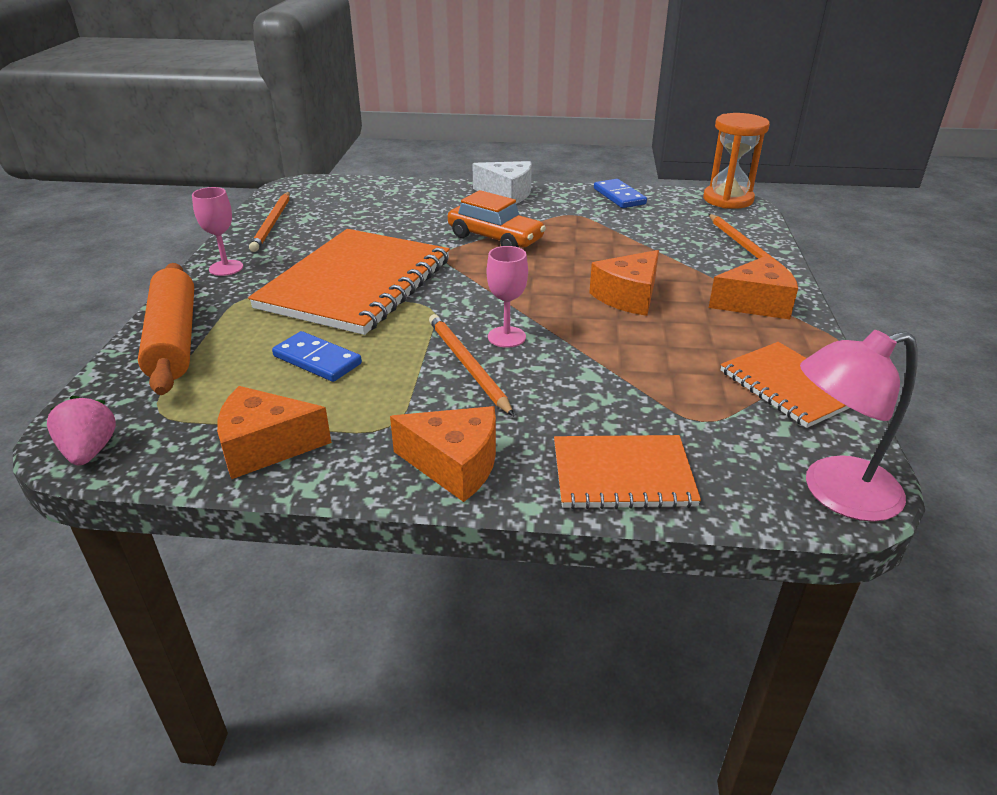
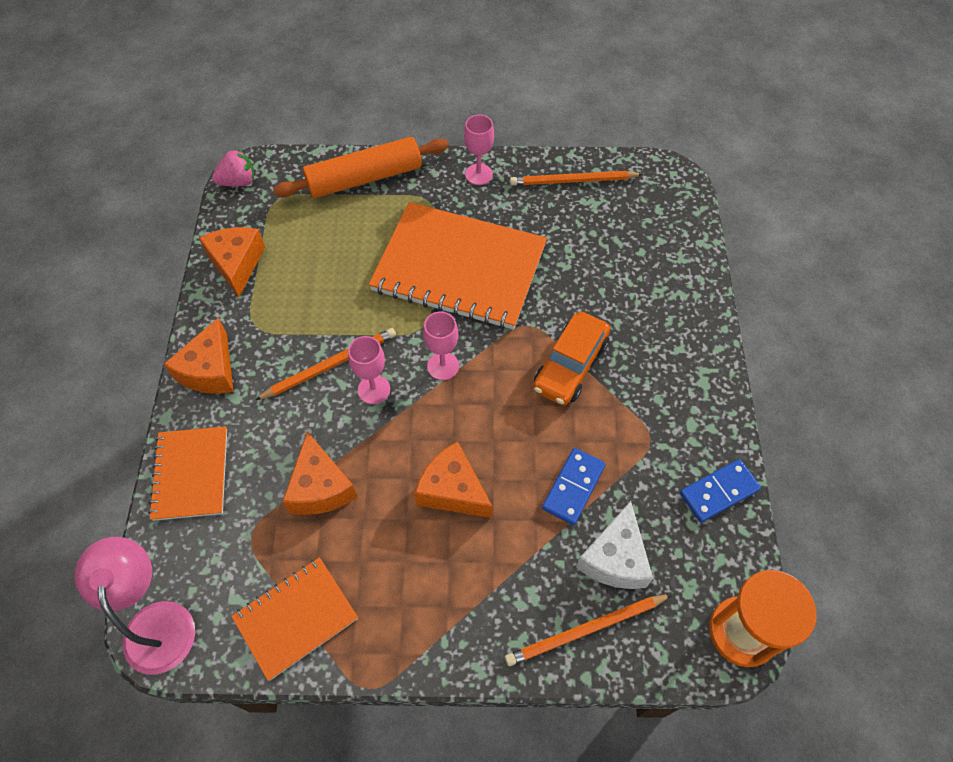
camera: 85 degrees right, 25 degrees up
blue domino [272,331,362,382] -> blue domino moved to [542,448,606,525]
white cheese [472,161,532,204] -> white cheese moved to [576,501,653,589]
orange cheese [709,256,798,320] -> orange cheese moved to [282,431,357,515]
none -> pink goblet [423,311,459,380]

